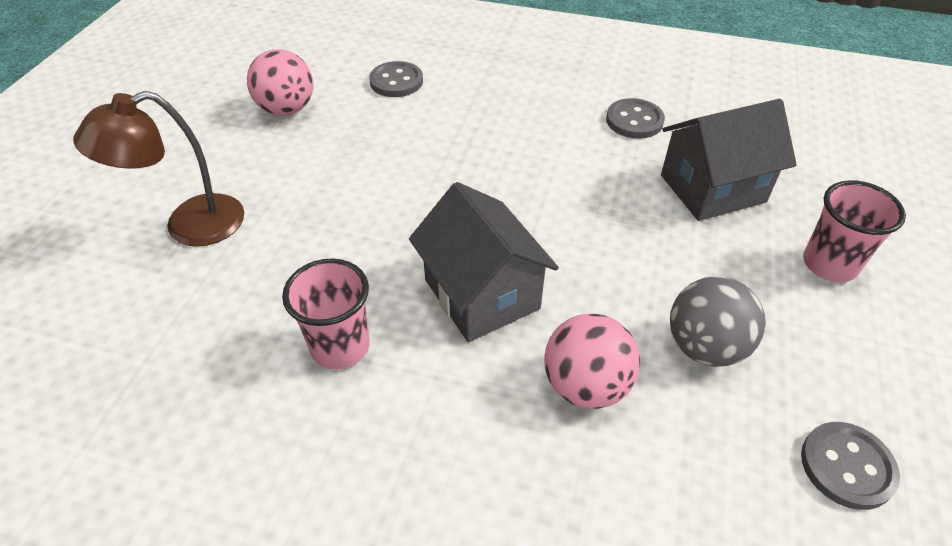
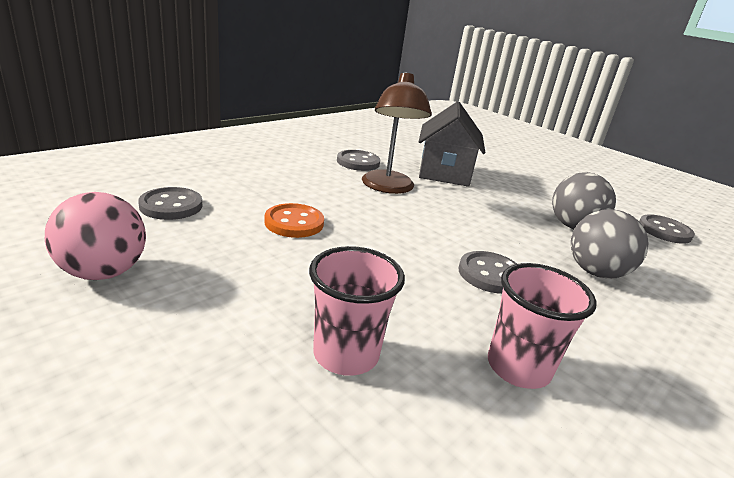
camera: 65 degrees left, 20 degrees down
brown lamp [73,91,244,247] -> brown lamp moved to [362,72,432,194]
grey house [409,182,559,342] -> grey button [458,251,517,294]
pink ball [544,313,640,409] -> grey ball [571,209,648,279]
pink cup [803,180,906,282] -> pink cup moved to [309,246,405,376]
none -> orange button [264,203,324,238]

